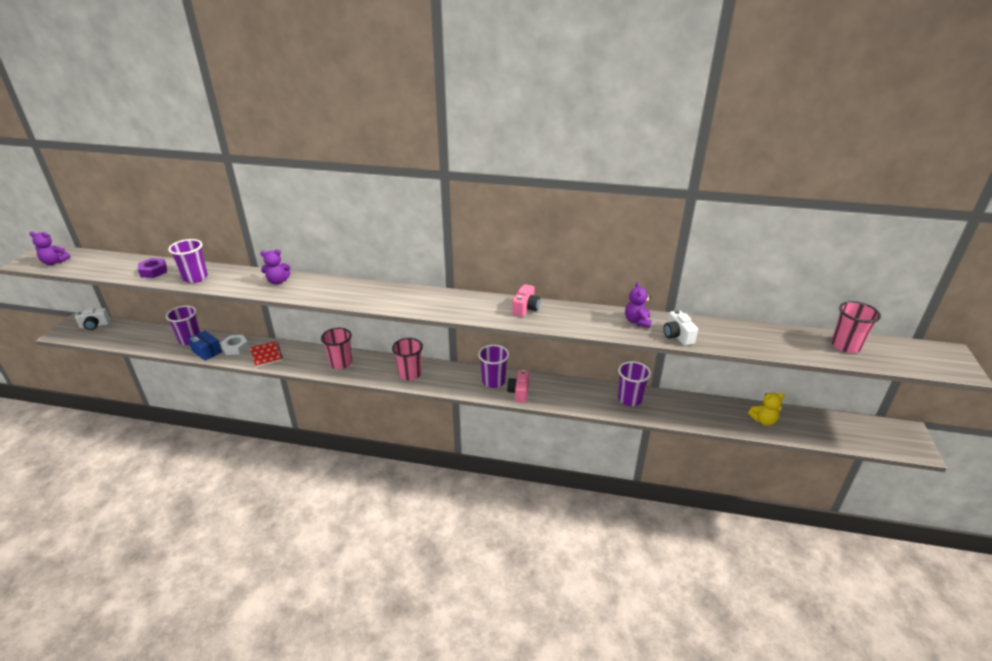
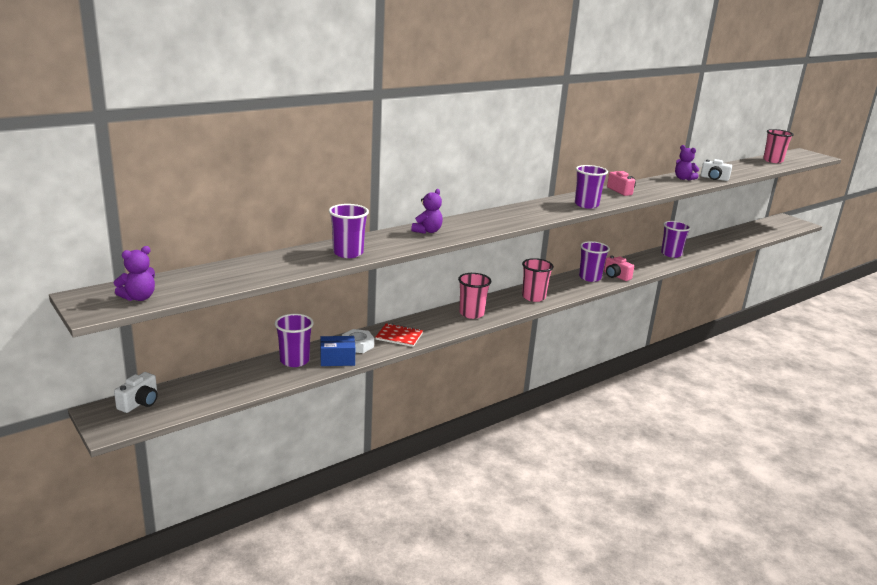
camera: 50 degrees left, 10 degrees down
purple nut [138,258,167,278] -> none
yellow teddy bear [748,393,785,426] -> none
none -> purple cup [575,165,608,209]

